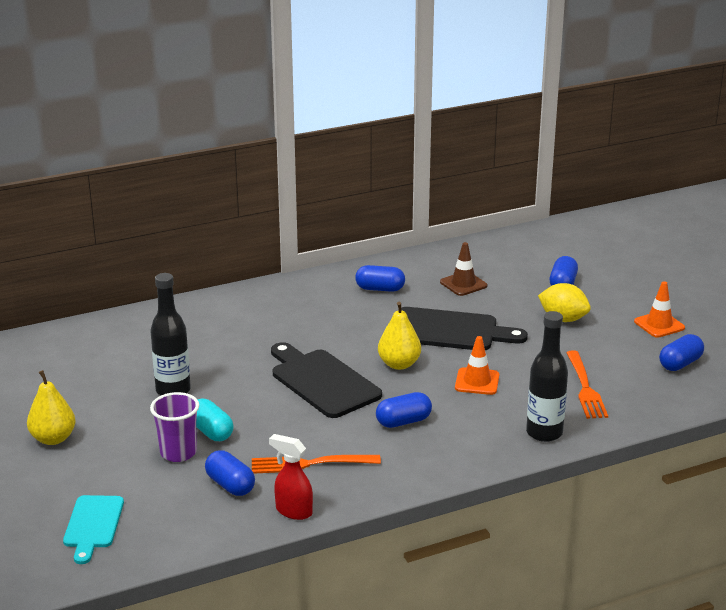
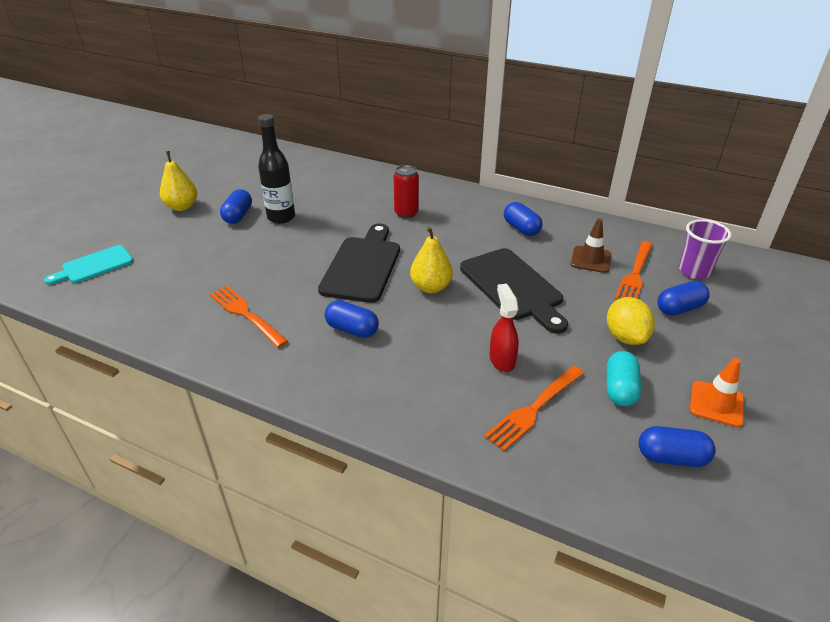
camera: 50 degrees right, 10 degrees up
purple cup [150,392,199,462] -> purple cup moved to [679,219,732,279]
turquoise capsule [196,399,234,441] -> turquoise capsule moved to [607,351,641,406]
blue capsule [205,450,255,496] -> blue capsule moved to [220,189,252,224]
red spray bottle [269,434,313,520] -> red spray bottle moved to [489,284,519,372]
orange traffic cone [455,336,499,395] -> none
black bottle [526,311,568,442] -> none
none -> red can [393,165,419,218]
none -> orange fork [615,241,653,300]

